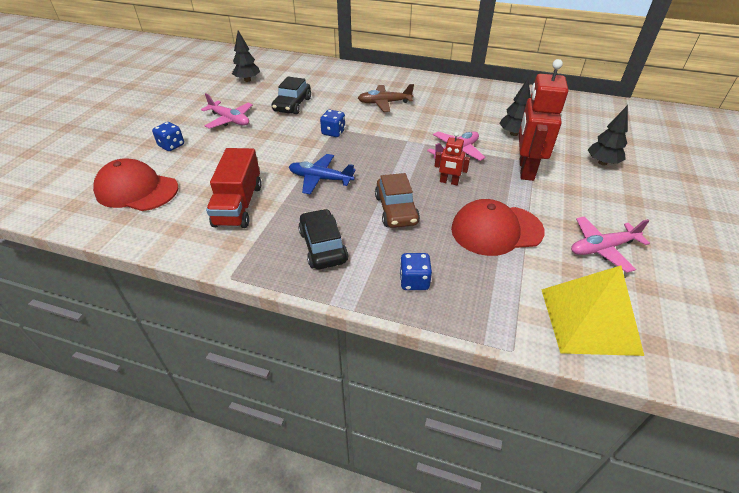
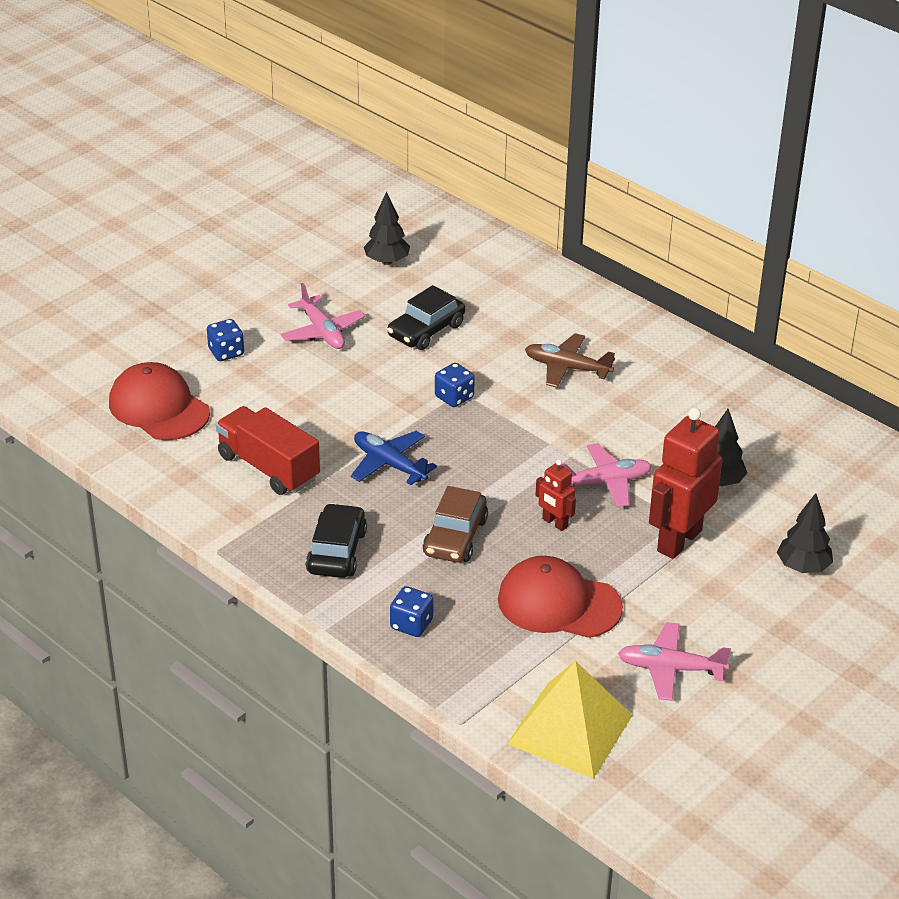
camera: 25 degrees right, 5 degrees down
red truck [206,148,262,228] -> red truck turned 105 degrees clockwise [216,406,320,495]

